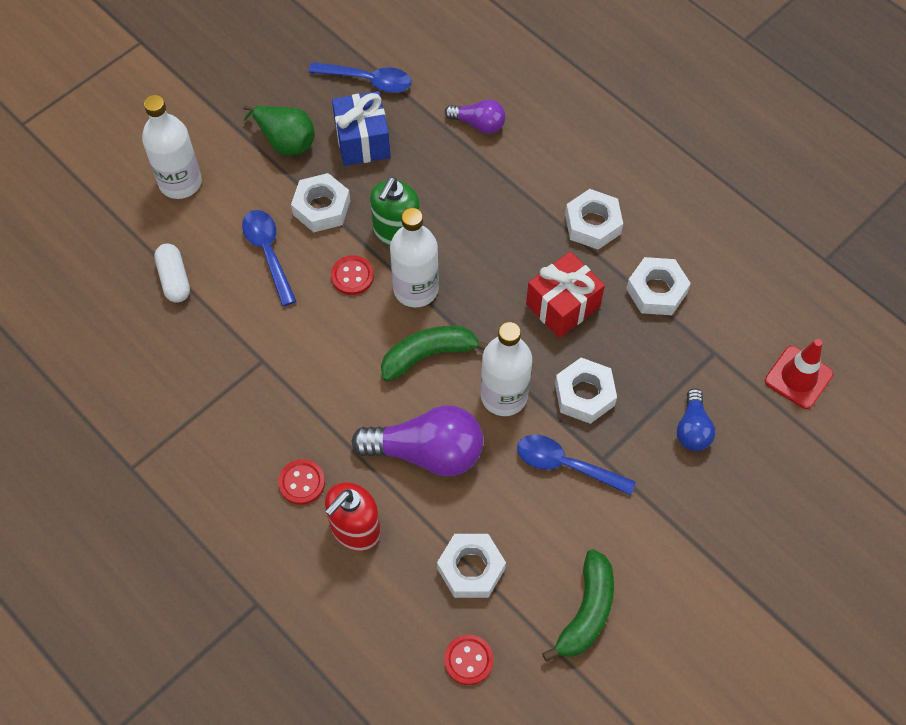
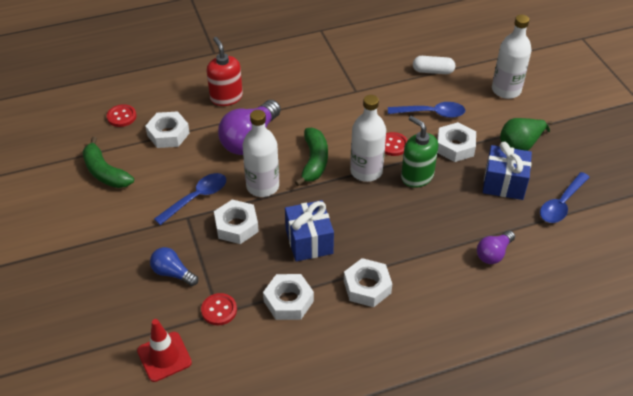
camera: 115 degrees right, 15 degrees down
red button [278,459,325,505] -> red button moved to [201,293,237,325]
red gift [526,251,605,338] -> blue gift [285,200,334,262]

